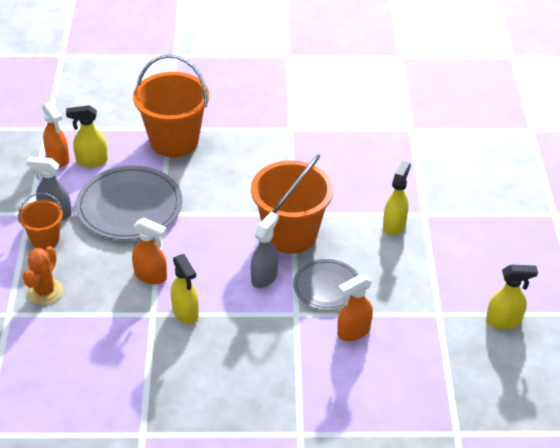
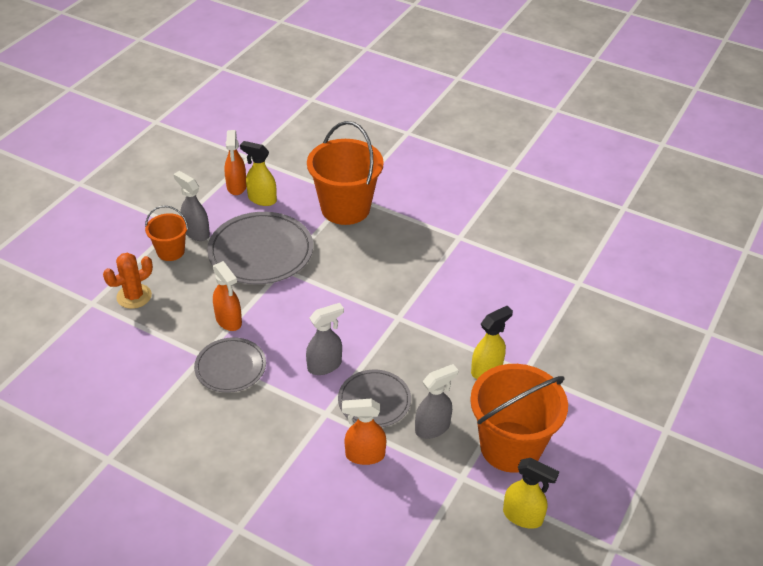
camera: 30 degrees right, 0 degrees up
yellow spray bottle [171,254,199,324] -> grey plate [194,337,266,393]
orange bucket [251,154,333,254] -> orange bucket moved to [470,364,568,473]
none -> grey spray bottle [415,364,458,439]

